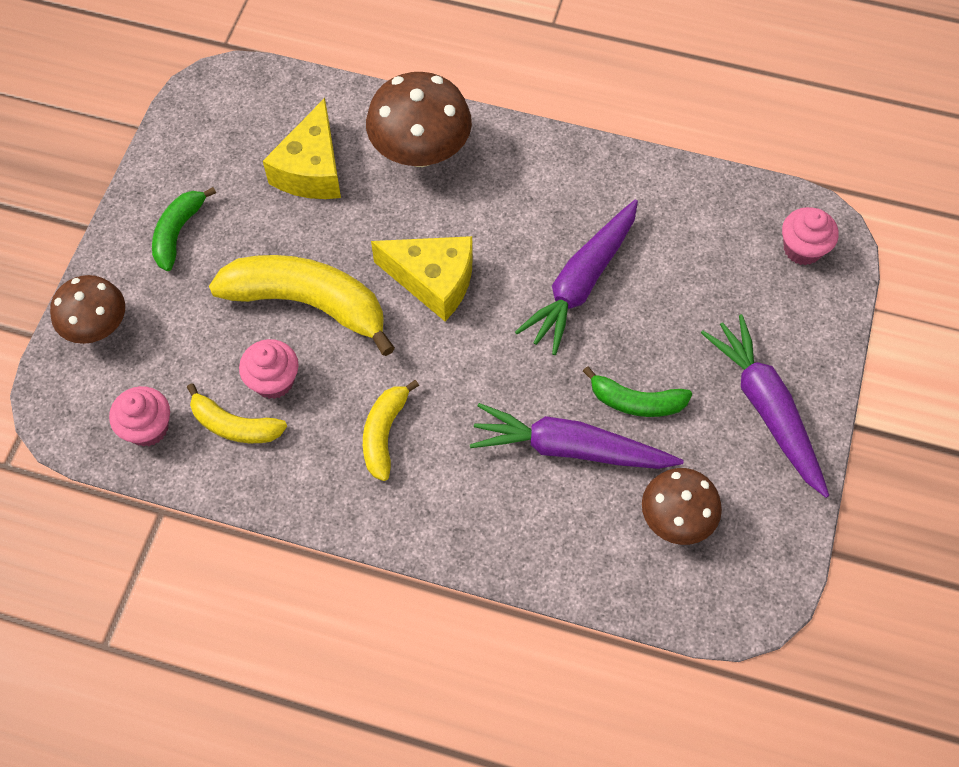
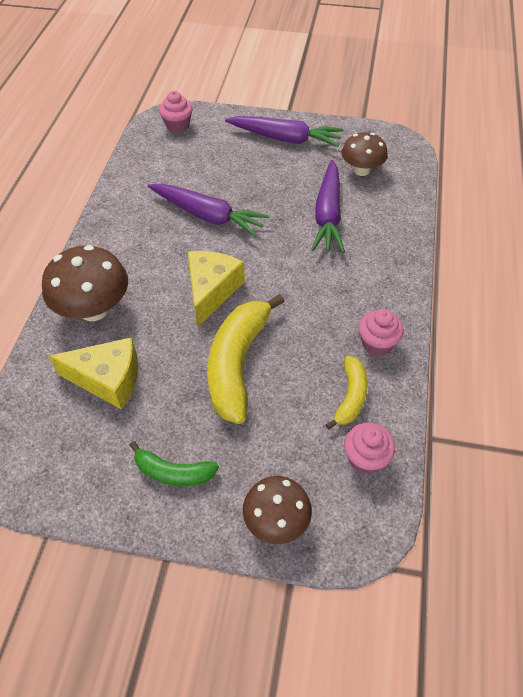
camera: 95 degrees left, 10 degrees down
pink cupcake [239,339,299,399] -> pink cupcake moved to [358,309,404,356]
yellow banana [363,380,419,481] -> none
green banana [583,366,692,417] -> none
purple carrot [701,314,829,498] -> purple carrot turned 135 degrees counterclockwise [225,116,344,147]

